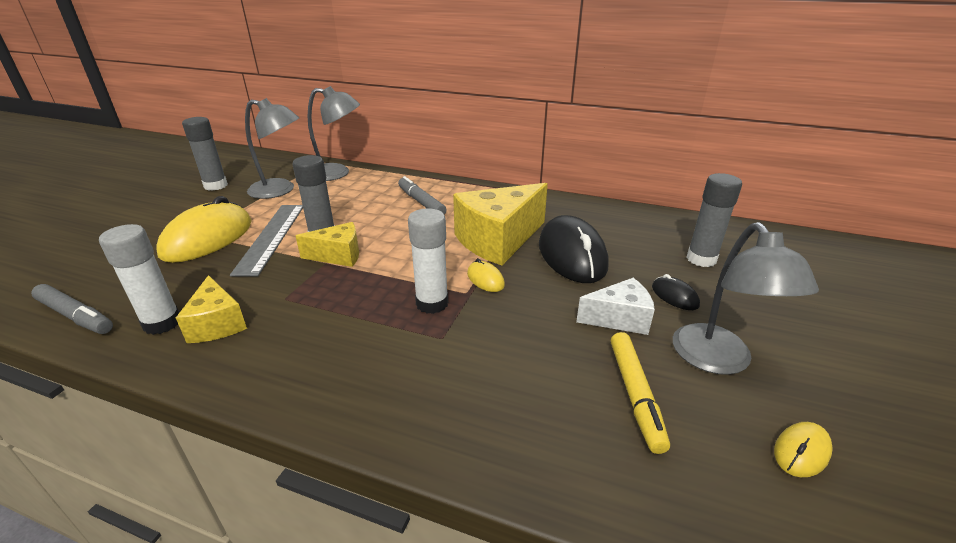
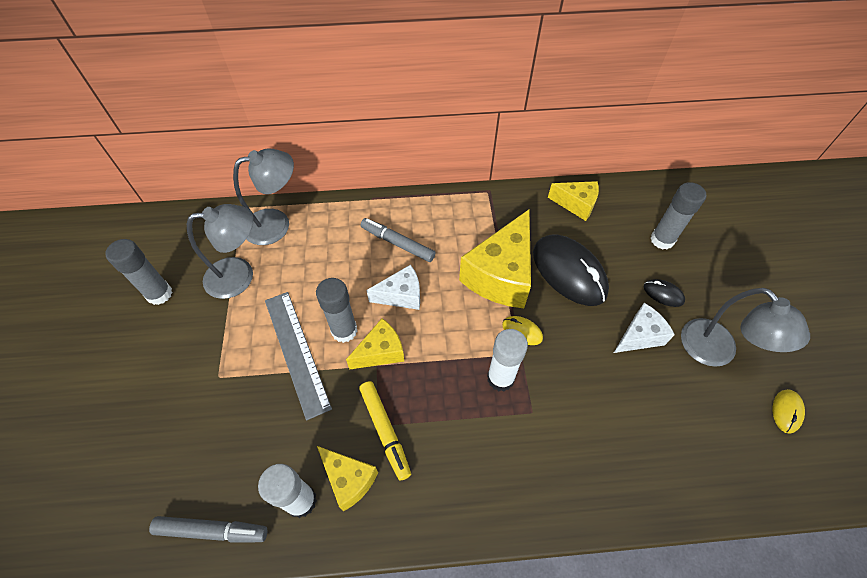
camera: 25 degrees left, 25 degrees up
yellow mouse [156,196,251,263] -> none
yellow marker [611,332,670,454] -> yellow marker moved to [359,381,411,481]
none -> white cheese [366,265,420,310]
none -> yellow cheese [548,181,599,221]

